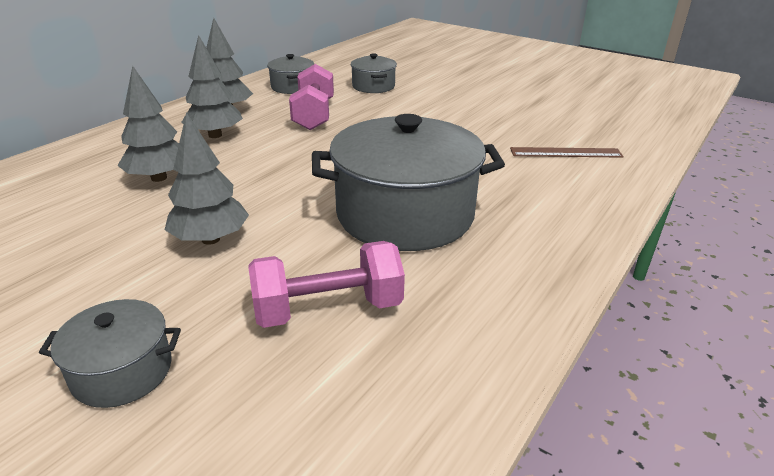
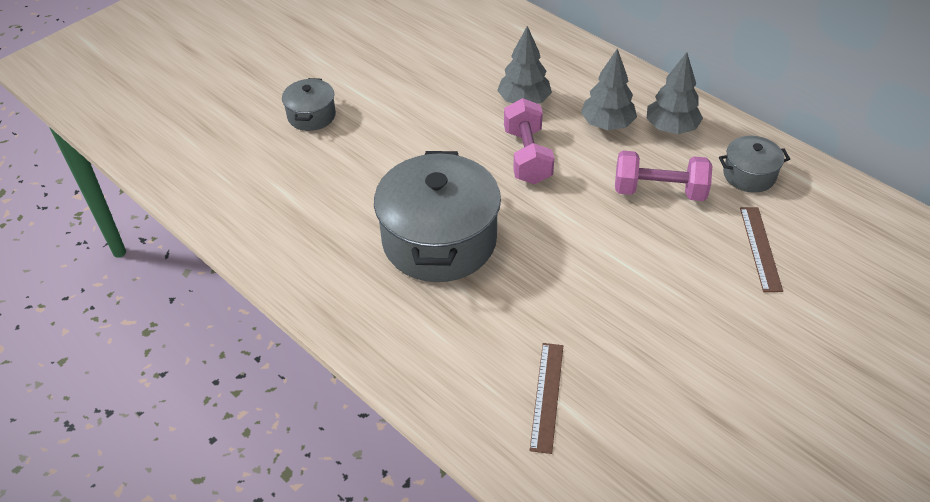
camera: 100 degrees right, 15 degrees up
grey tree [165,112,249,245] -> none
pink dumbbell [249,241,405,328] -> pink dumbbell moved to [504,98,554,184]
grey pot [350,54,397,93] -> brown ruler [740,207,783,292]

